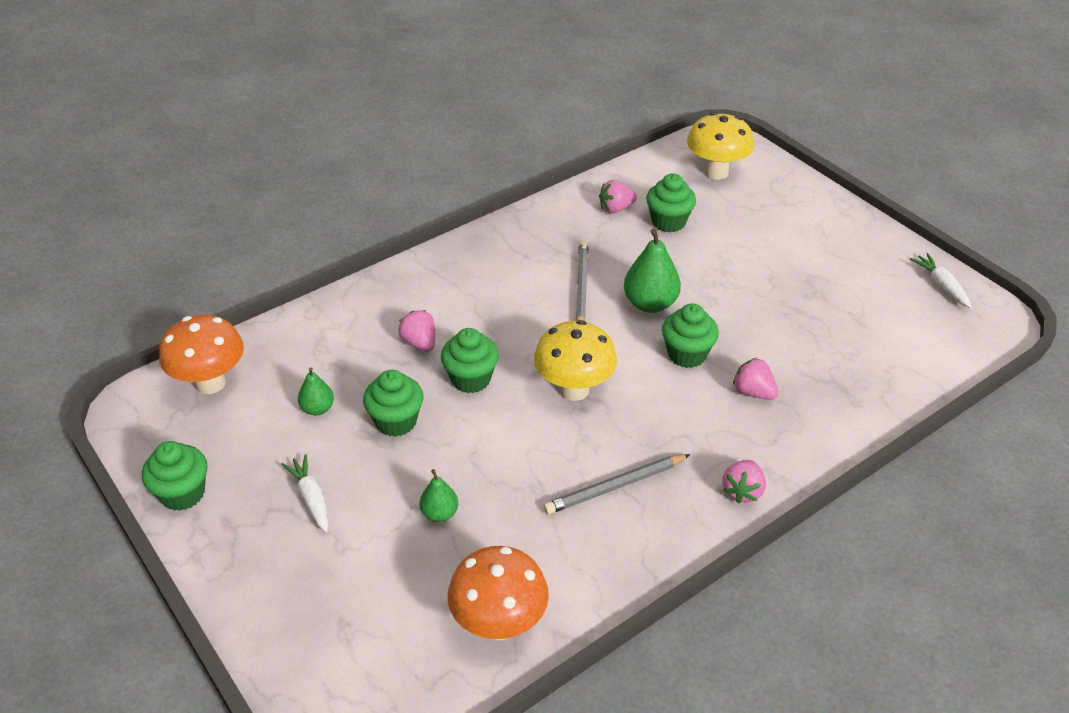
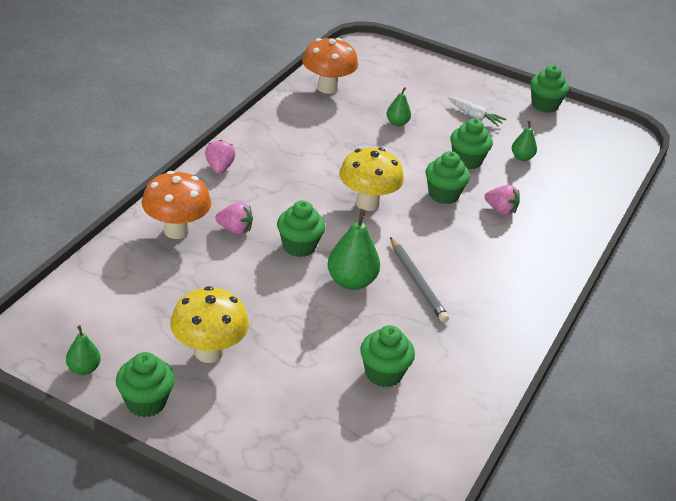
camera: 150 degrees right, 5 degrees down
orange mushroom [159,315,244,394] -> orange mushroom moved to [142,171,211,239]
grey pencil [543,454,691,514] -> none
pink strawberry [599,180,637,214] -> none
yellow mushroom [687,112,754,180] -> yellow mushroom moved to [170,286,249,363]
white carrot [910,253,972,308] -> green pear [66,325,101,375]
none -> green cupcake [116,352,175,417]

